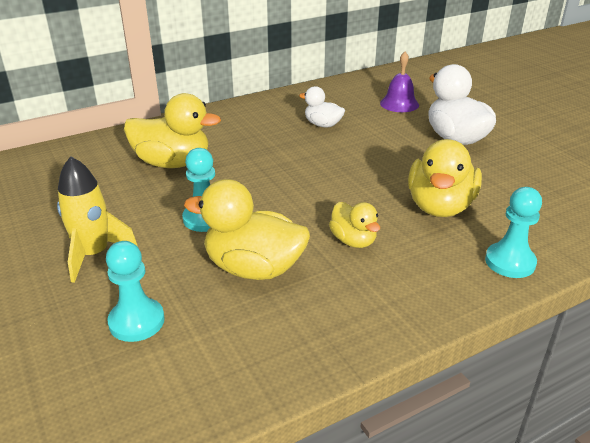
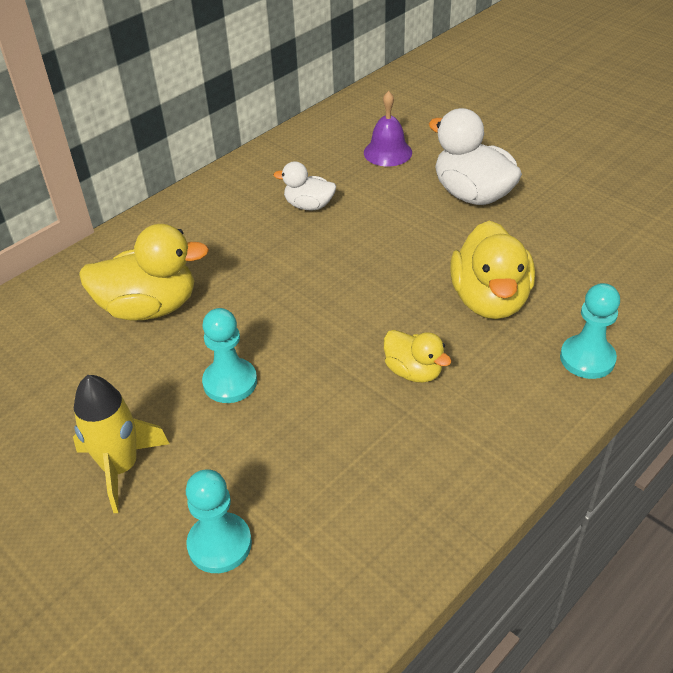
camera: 15 degrees left, 10 degrees up
yellow duck [184,179,310,280] -> none

